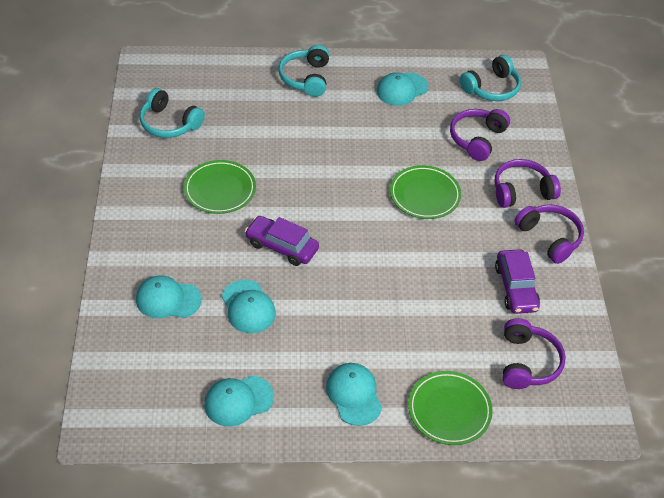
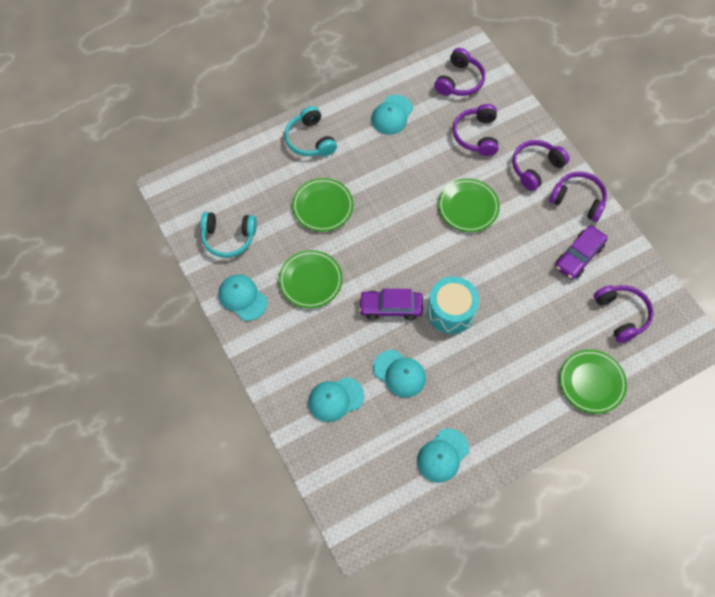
camera: 25 degrees left, 15 degrees up
turquoise cap [326,363,382,426] -> turquoise cap moved to [219,274,268,321]
turquoise headphones [459,55,521,101] -> purple headphones [434,48,485,96]
purple car [495,249,540,314] -> purple car turned 75 degrees clockwise [555,225,608,279]
none -> green plate [292,178,354,232]
none -> turquoise drum [427,277,479,334]

